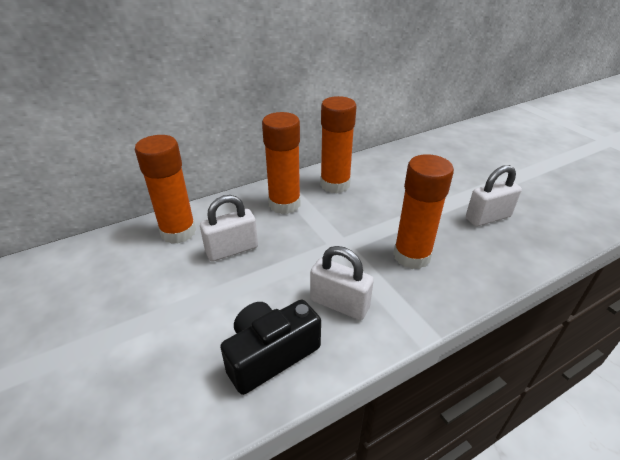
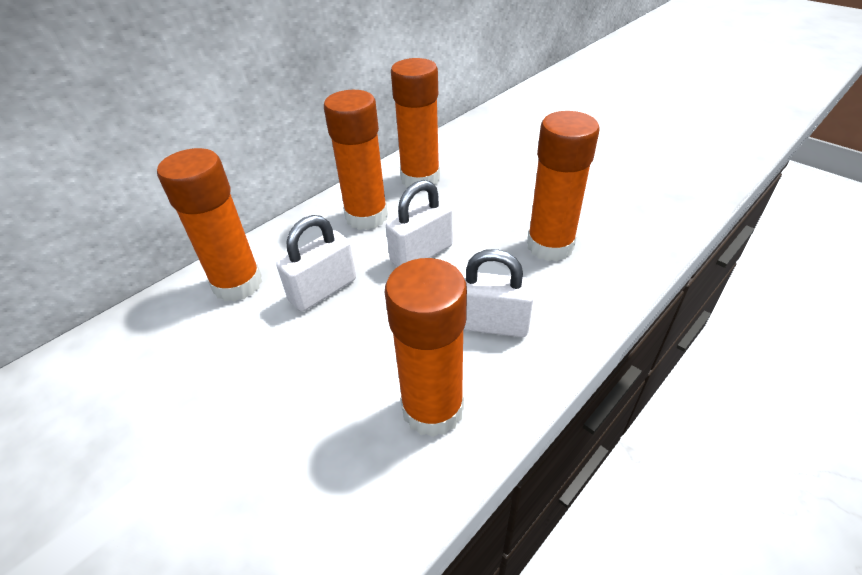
camera: 15 degrees left, 5 degrees up
black camera [220,300,321,395] -> orange glue stick [385,258,467,437]
white padlock [466,165,522,226] -> white padlock moved to [386,180,453,267]

